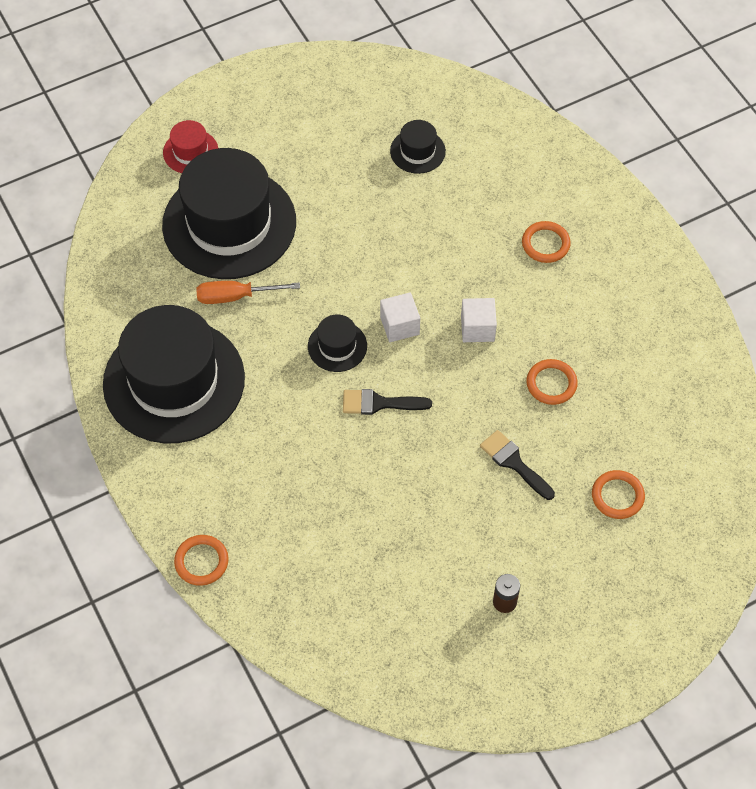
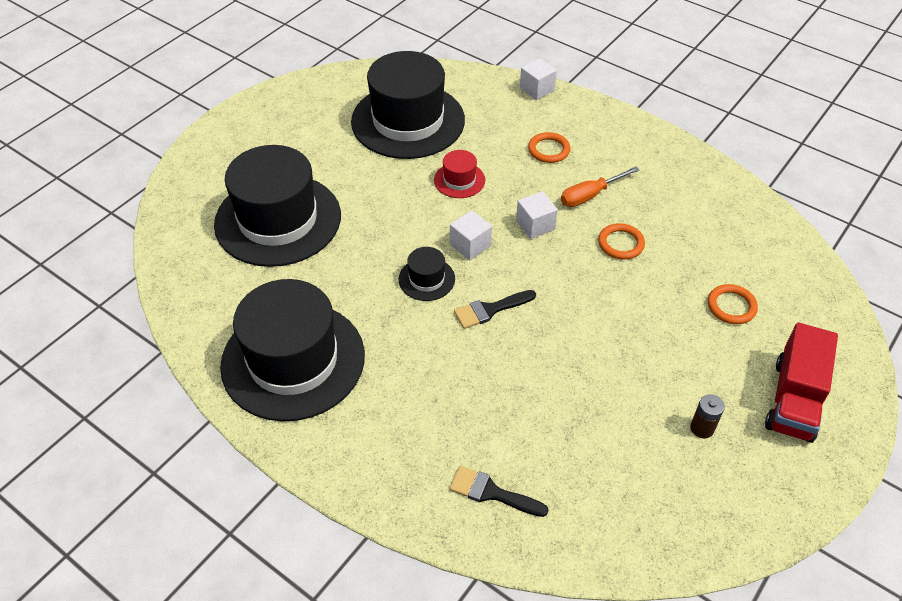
camera: 25 degrees left, 10 degrees down
red hat [163,120,218,173] -> red hat moved to [434,150,485,198]
orange ring [174,535,229,586] -> none
orange screwdriver [196,281,300,304] -> orange screwdriver moved to [561,167,640,207]
black hat [390,120,446,174] -> black hat [351,51,465,159], size x2.35
black brush [480,430,555,500] -> black brush moved to [449,466,548,517]
none -> white cube [520,58,557,100]
none -> red truck [765,323,838,443]

